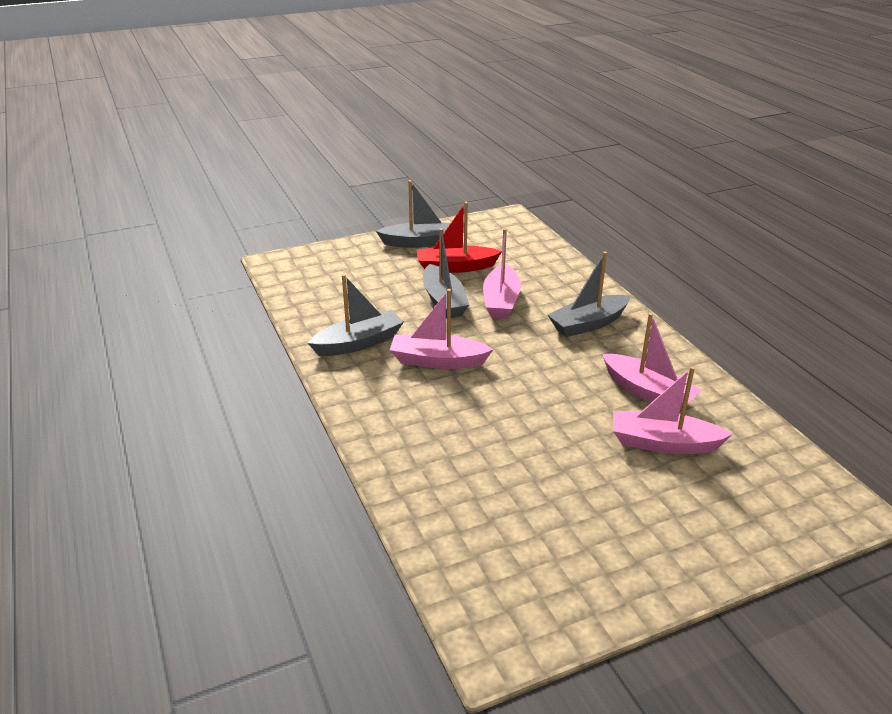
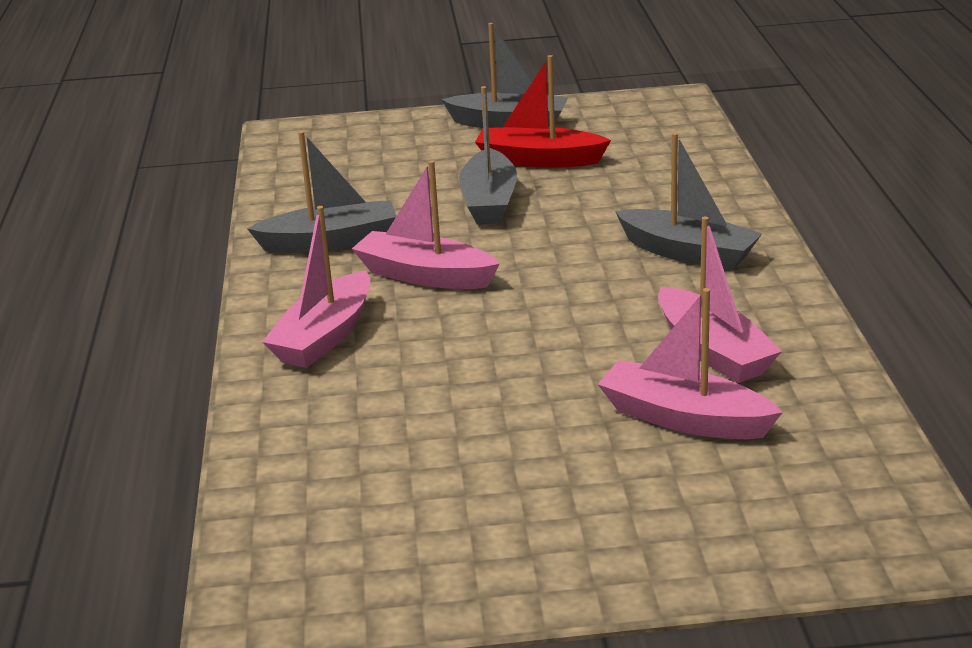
camera: 20 degrees right, 5 degrees down
pink boat [483,229,521,319] -> pink boat moved to [262,206,370,368]
grey boat [548,252,631,337] -> grey boat turned 135 degrees counterclockwise [615,133,762,270]

